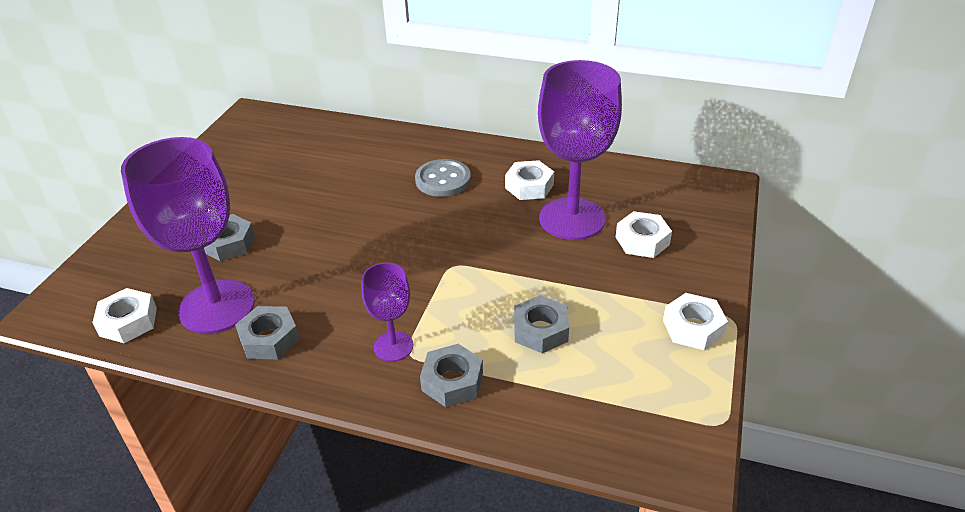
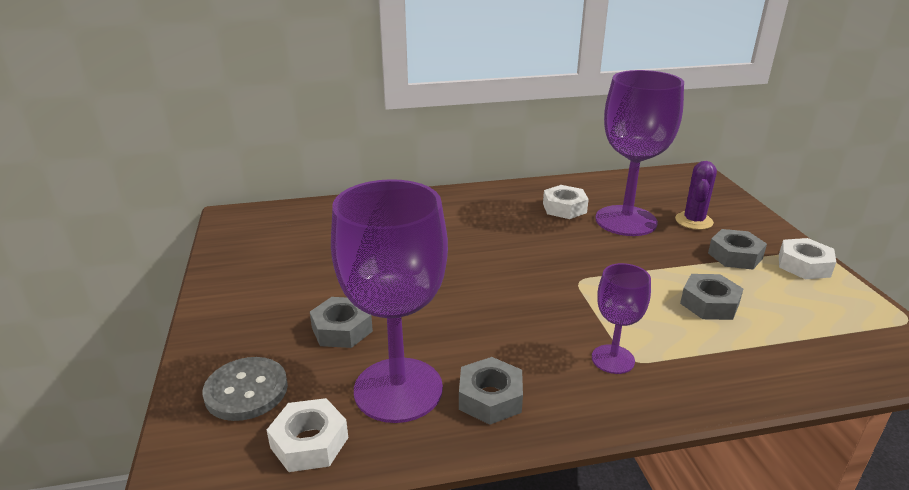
camera: 30 degrees left, 10 degrees down
grey button [415,159,471,197] -> grey button moved to [203,357,288,421]
grey nut [420,344,483,407] -> grey nut moved to [708,229,767,269]
white nut [616,211,672,258] -> purple cactus [675,161,717,230]

